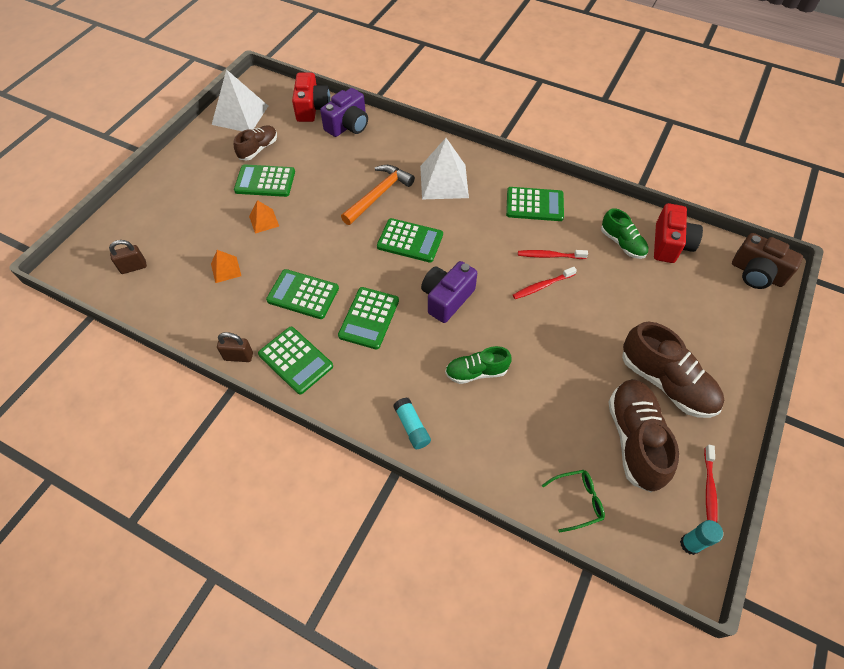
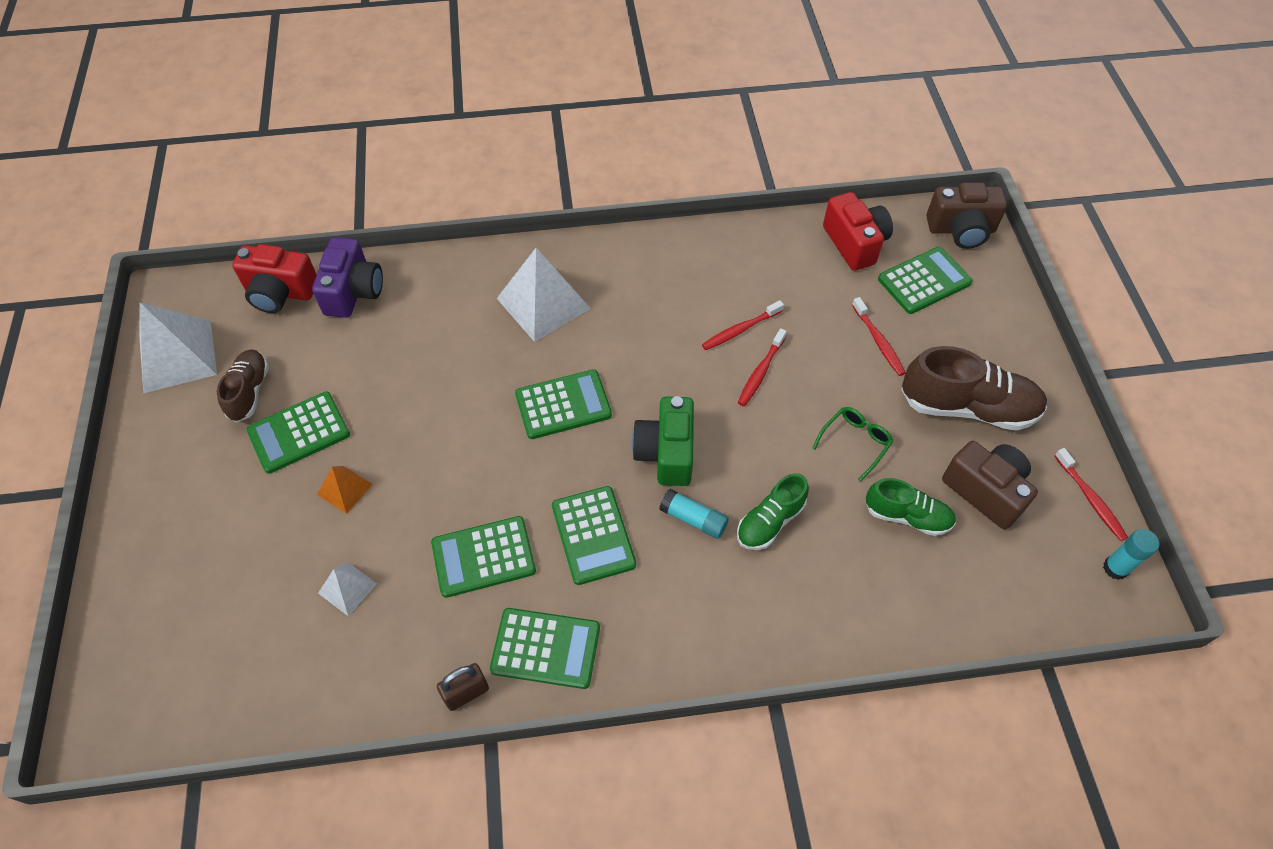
camera: 35 degrees left, 0 degrees up
brown padlock [109,240,147,274] -> none
orange pyramid [211,250,241,283] -> white pyramid [318,562,377,616]
red camera [292,72,331,122] -> red camera turned 135 degrees clockwise [232,244,317,313]
orange hammer [341,165,415,225] -> none
turquoise glue stick [393,398,431,449] -> turquoise glue stick moved to [659,489,729,539]
purple camera [421,261,477,323] -> green camera [632,396,694,486]
green calculator [506,187,564,221] -> green calculator moved to [878,247,972,314]
green glasses [542,470,605,533] -> green glasses moved to [812,407,893,482]
green shoe [601,208,648,259] -> green shoe moved to [865,478,956,536]
brown shoe [608,379,679,492] -> brown camera [942,441,1038,529]
none -> red toothbrush [852,297,906,376]

